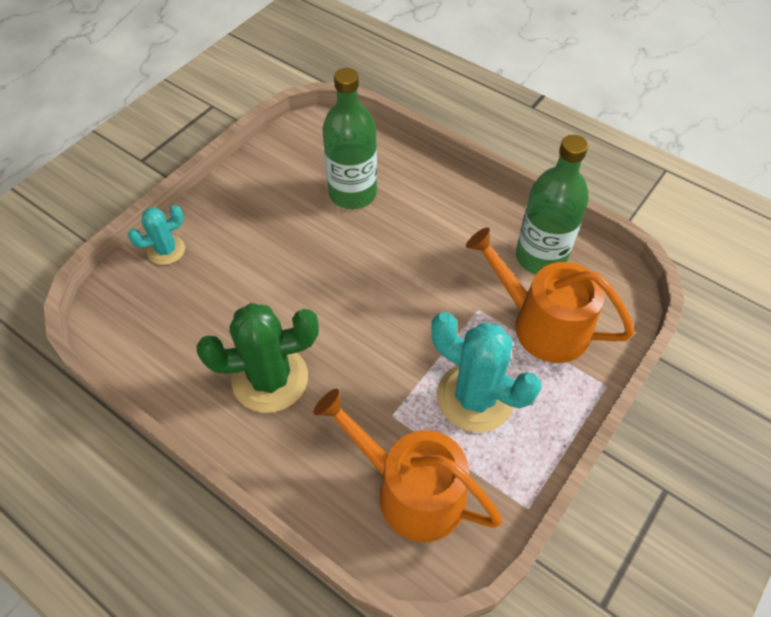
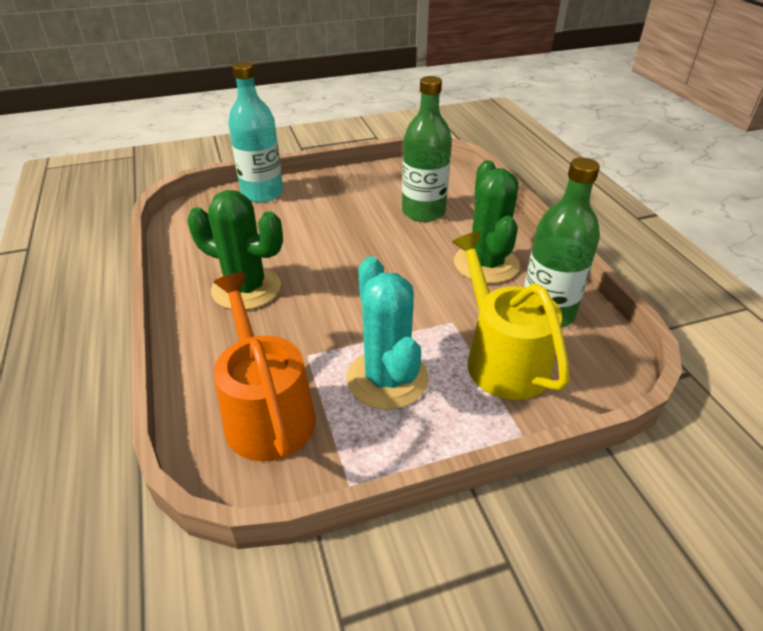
camera: 35 degrees right, 15 degrees down
turquoise cactus [128,205,185,265] -> turquoise bottle [228,62,283,202]
orange watering can [466,227,634,363] -> yellow watering can [452,231,570,400]
none -> green cactus [454,160,520,284]

